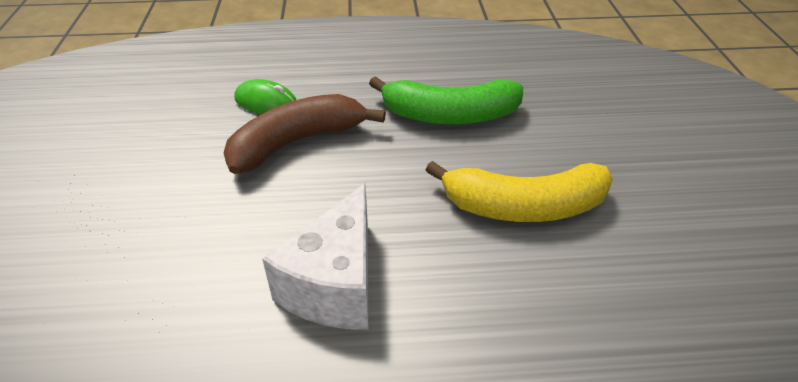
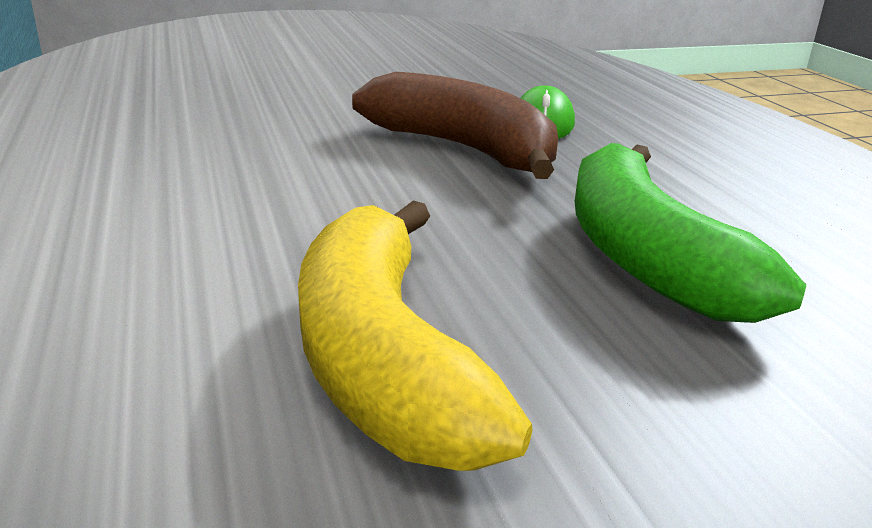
camera: 75 degrees right, 15 degrees down
white cheese [262,183,369,330] -> none

